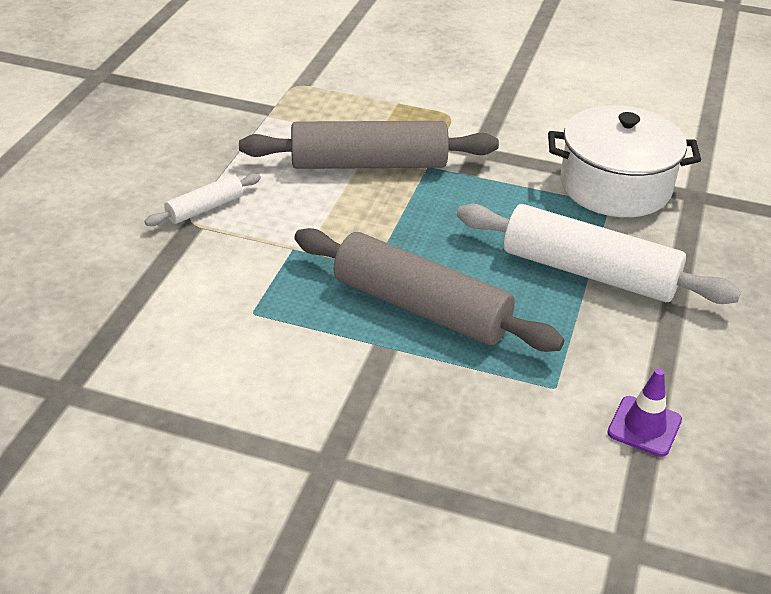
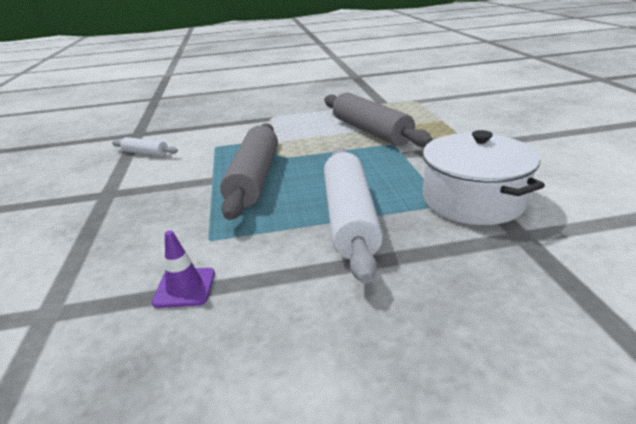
camera: 65 degrees right, 10 degrees down
white rolling pin [144,173,261,226] -> white rolling pin moved to [112,137,178,156]

